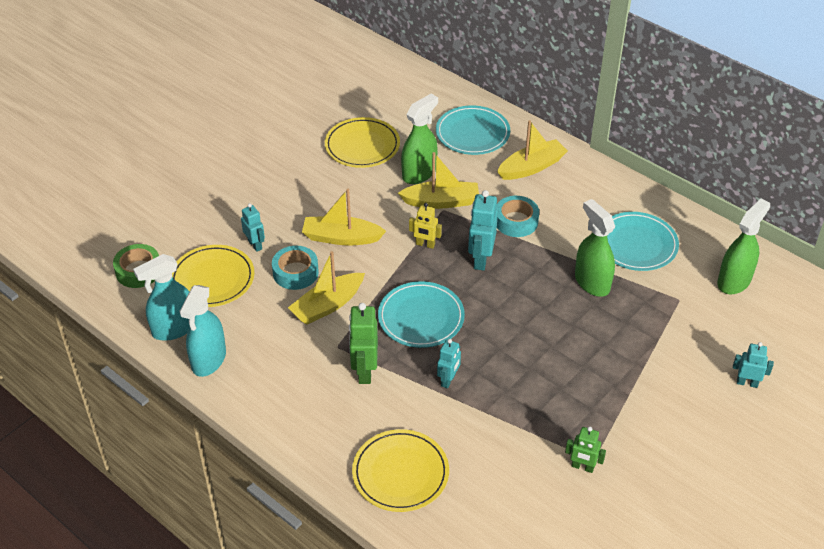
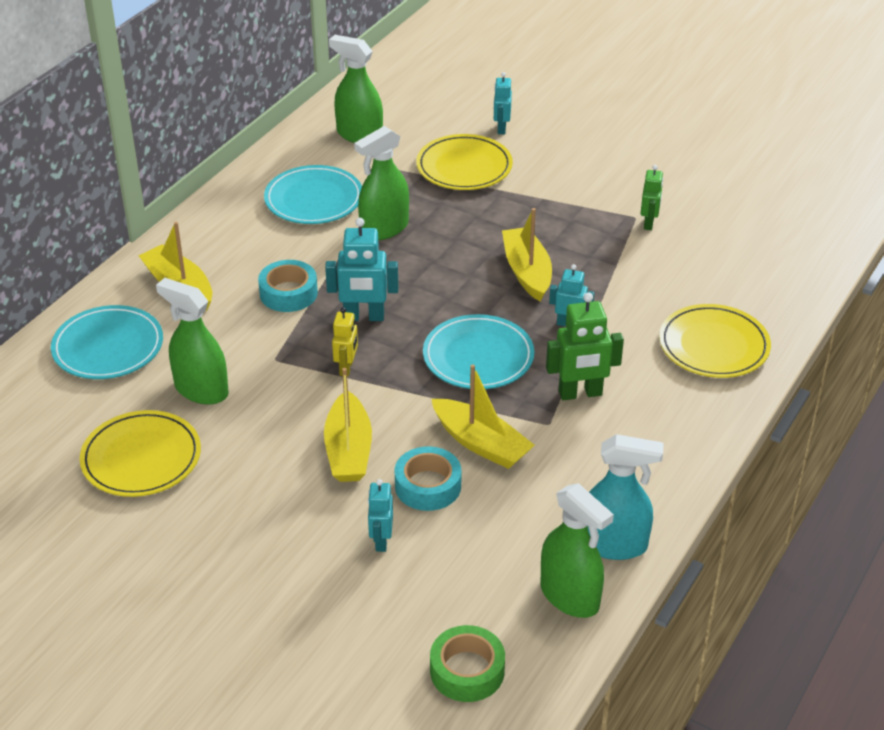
camera: 100 degrees left, 5 degrees down
turquoise spray bottle [133,254,190,341] -> green spray bottle [540,483,614,618]
yellow plate [172,245,255,307] -> yellow plate moved to [416,134,513,190]
turquoise robot [241,203,265,252] -> turquoise robot turned 45 degrees counterclockwise [368,479,393,552]
yellow boat [398,152,479,209] -> yellow boat moved to [502,208,552,301]

